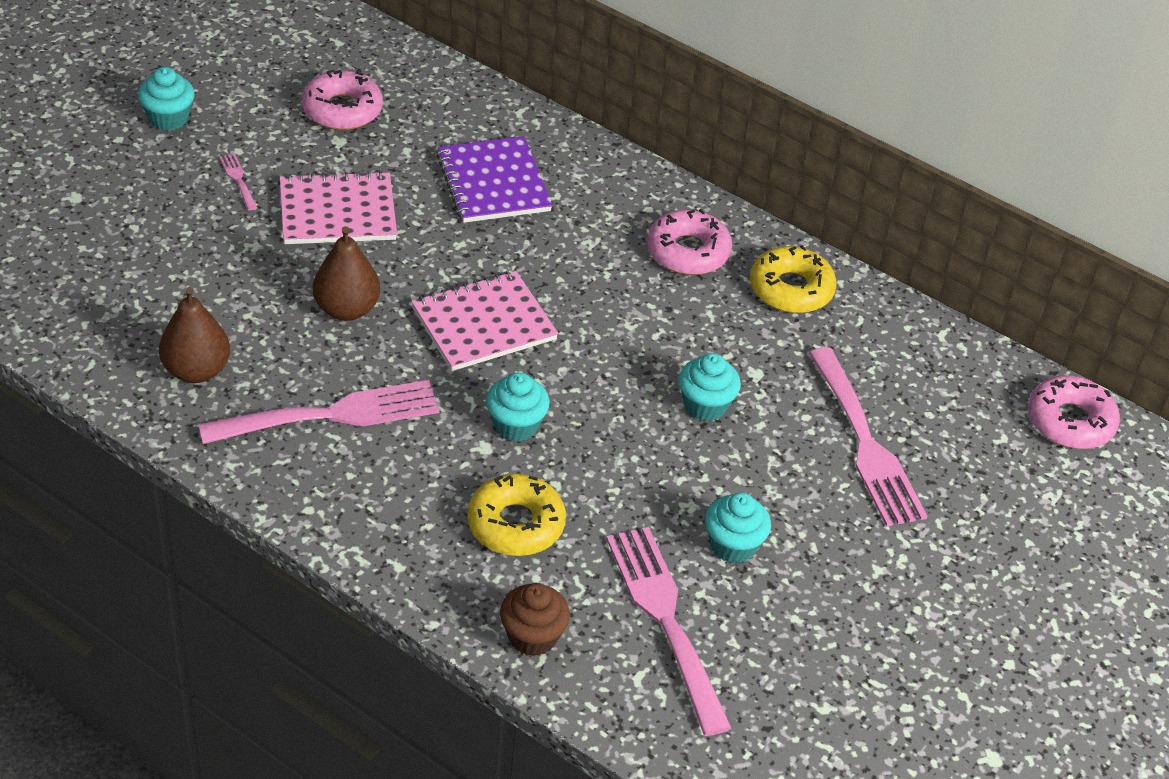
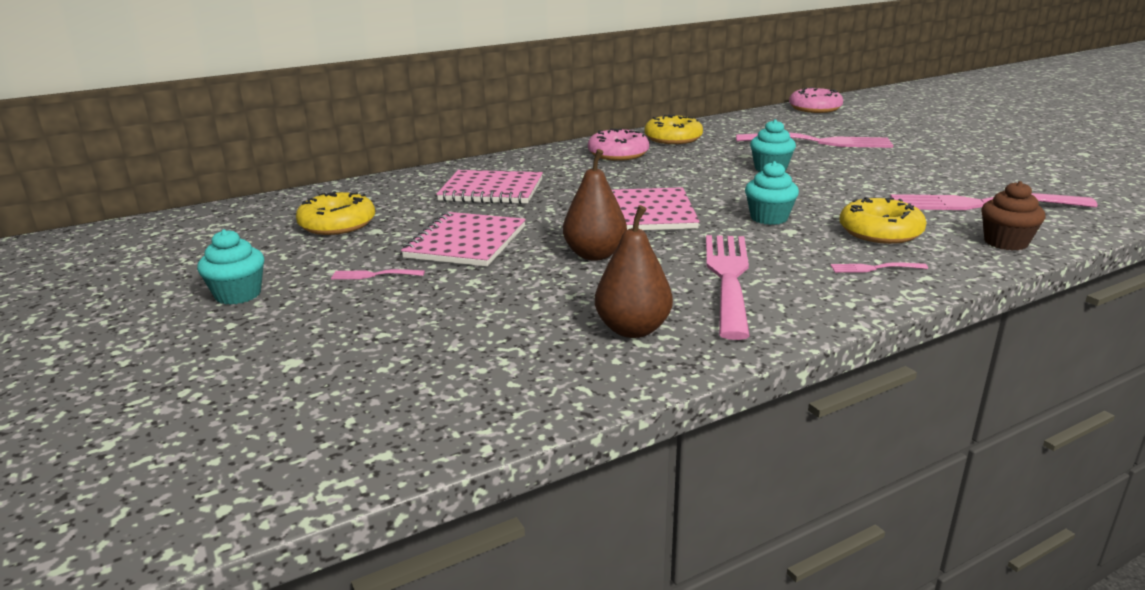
camera: 60 degrees left, 20 degrees down
pink donut [302,70,383,130] -> yellow donut [296,191,375,235]
purple notebook [437,136,553,223] -> pink notebook [436,170,543,204]
turquoise cupcake [705,493,771,563] -> none
none -> pink fork [830,262,928,273]

